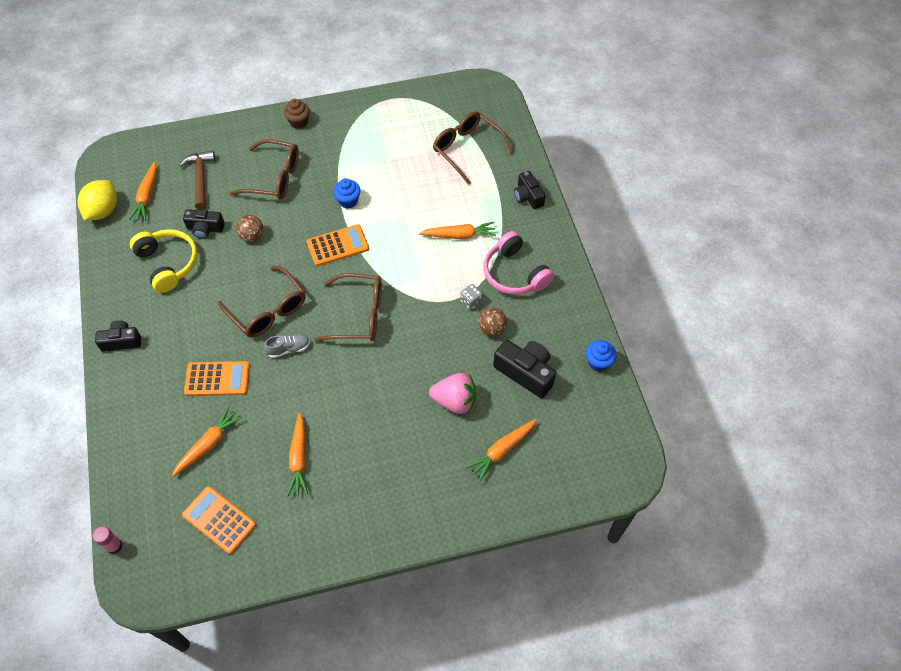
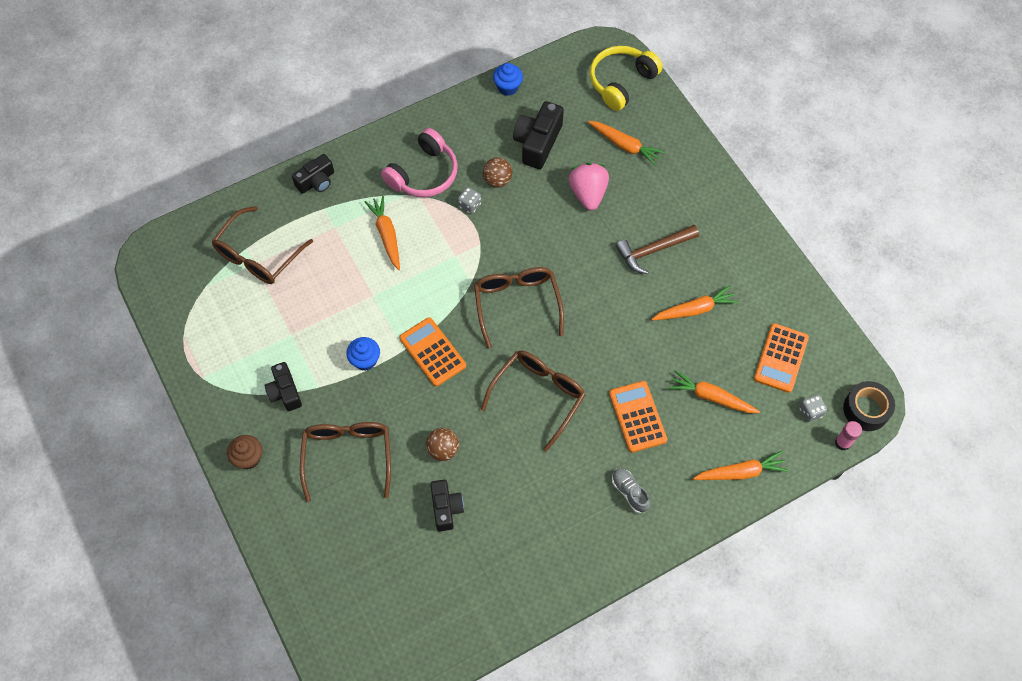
camera: 105 degrees left, 5 degrees up
yellow lemon [78,180,117,220] -> none
black camera [95,320,141,352] -> black camera moved to [265,362,302,411]
orange carrot [129,162,157,221] -> orange carrot moved to [693,451,789,480]
yellow headphones [130,229,198,293] -> yellow headphones moved to [590,46,663,111]
brown hammer [179,150,215,210] -> brown hammer moved to [616,225,699,274]
grey shoe [264,334,310,358] -> grey shoe moved to [612,468,650,513]
none -> grey dice [799,395,827,422]
none -> black tape [843,381,895,431]

